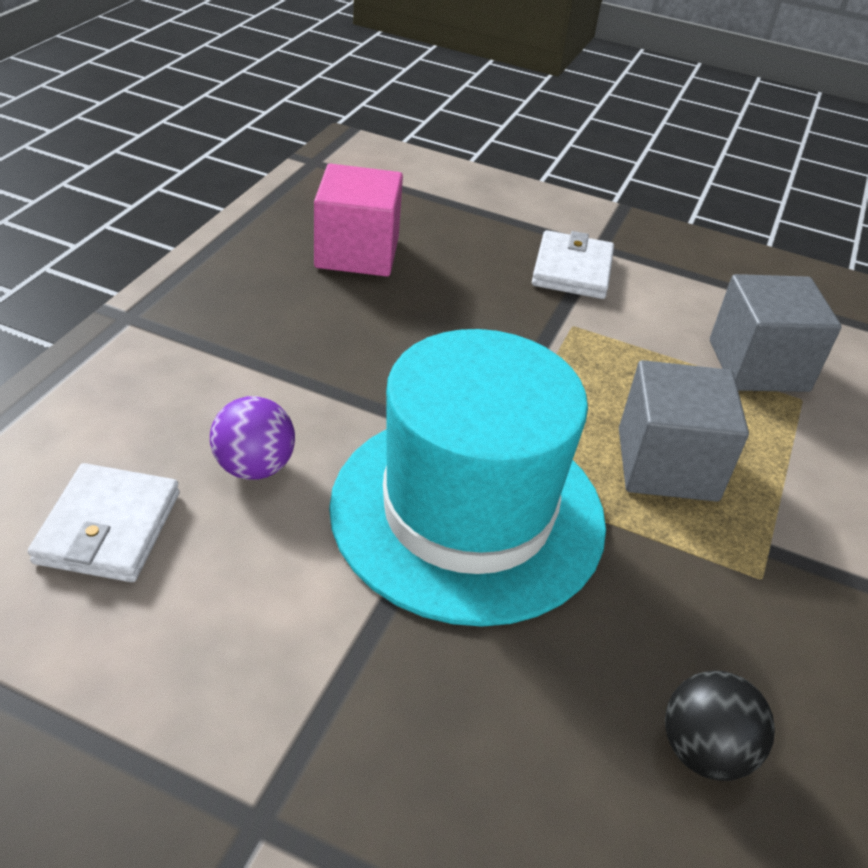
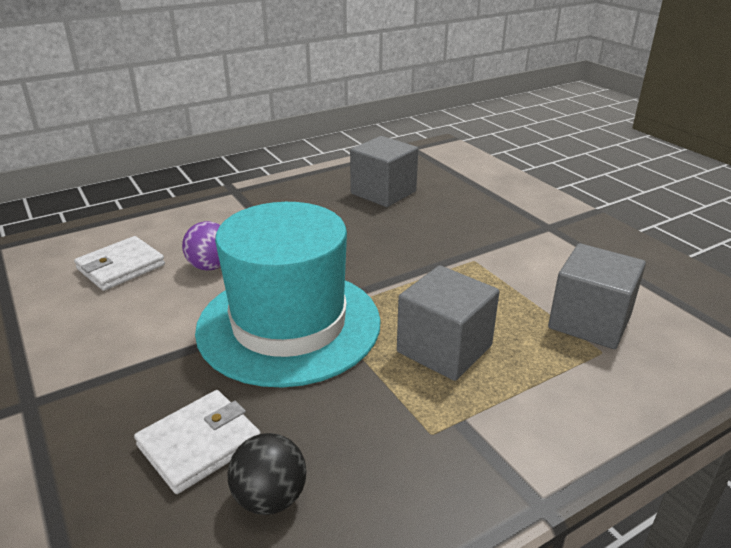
camera: 40 degrees right, 10 degrees down
pink cube [314,164,403,277] -> grey cube [350,136,418,207]
white wallet [532,230,614,299] -> white wallet moved to [134,390,261,494]

